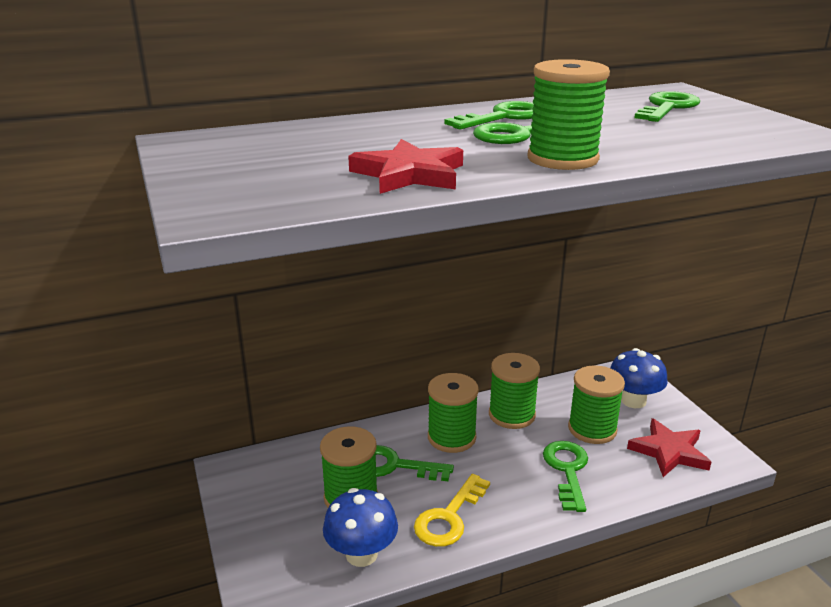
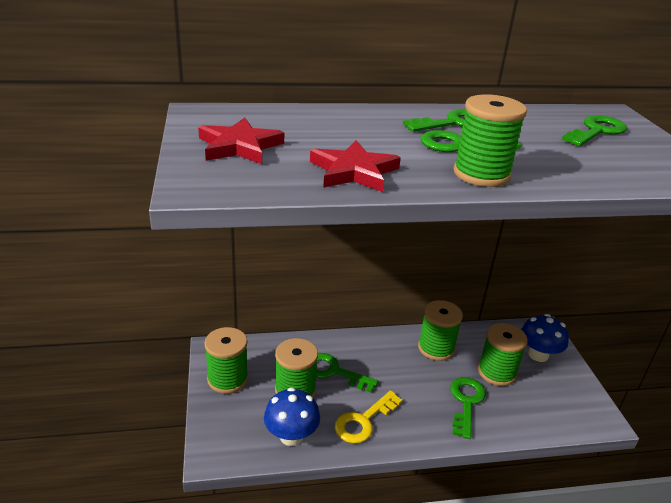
camera: 10 degrees right, 5 degrees up
green spool [428,373,479,453] -> green spool moved to [204,327,248,394]
red star [627,418,711,477] -> red star moved to [198,118,284,164]

